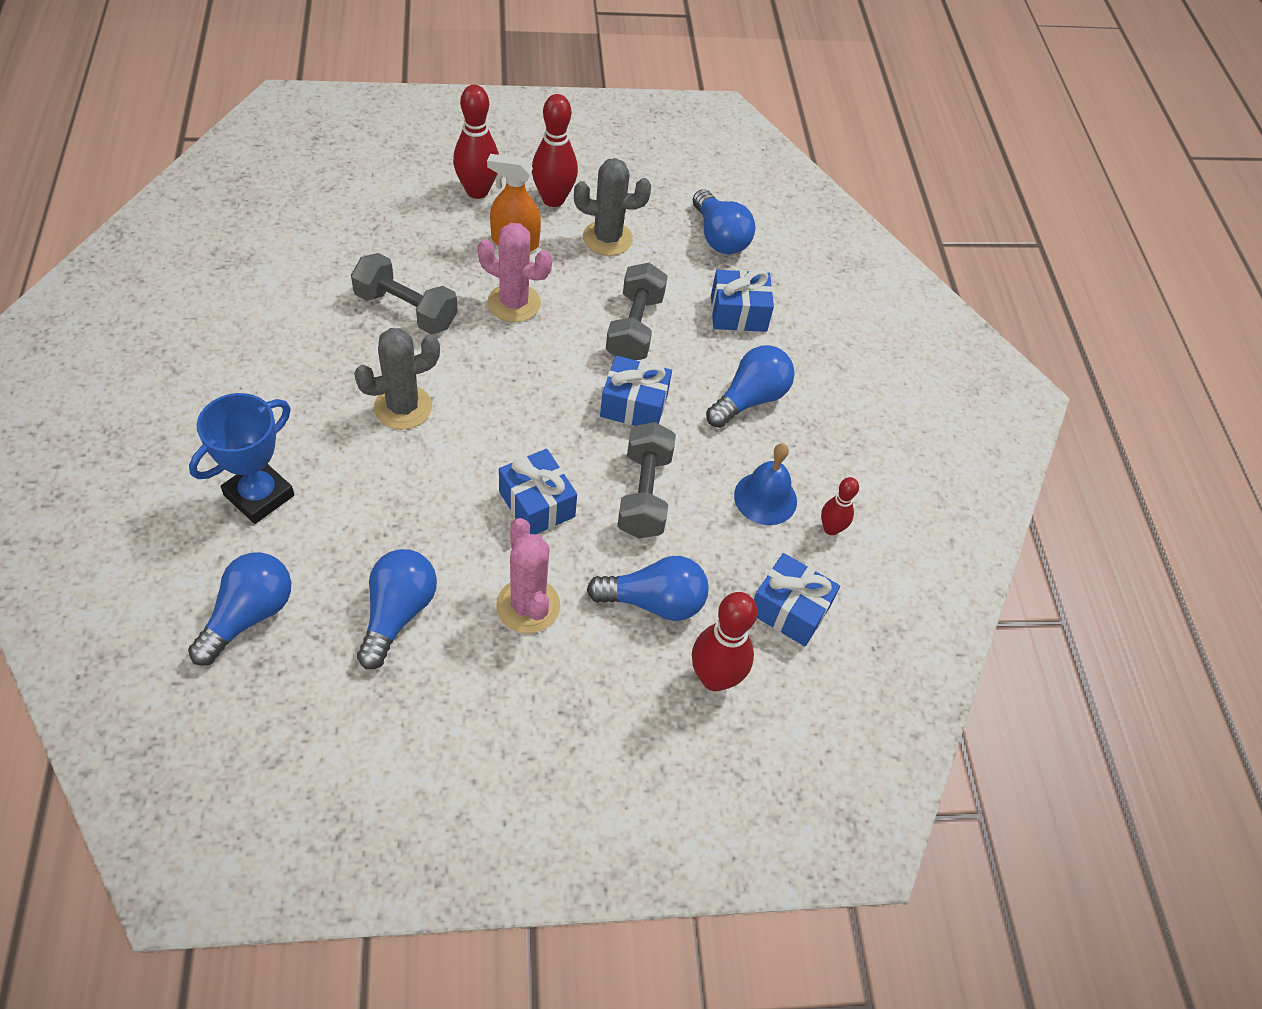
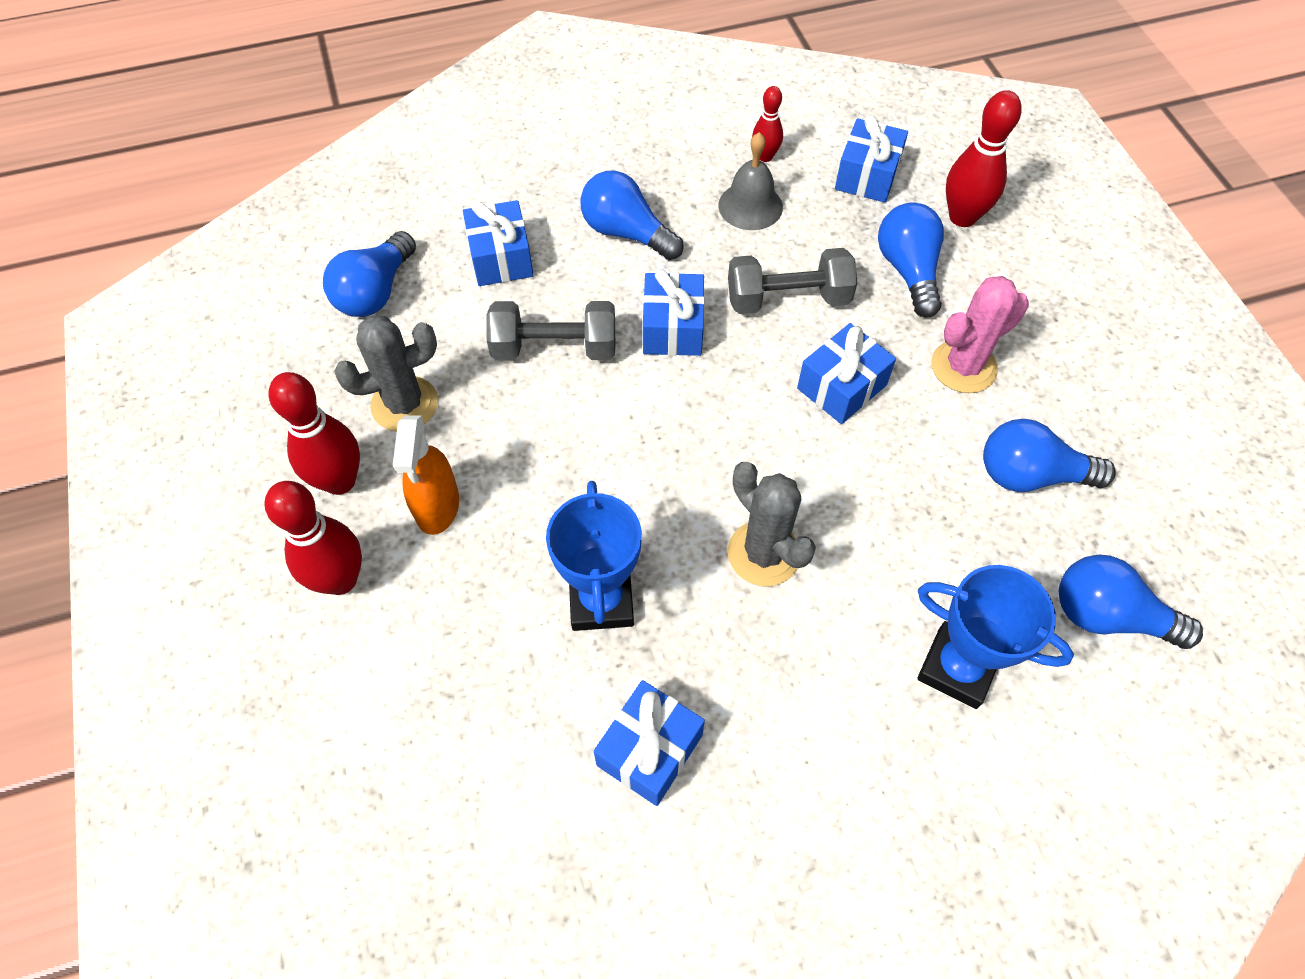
camera: 95 degrees left, 5 degrees up
grey dumbbell [351,253,458,334] -> blue trophy [546,481,642,631]
pink cactus [477,223,552,322] -> none
grey cactus [574,158,651,256] -> grey cactus turned 75 degrees clockwise [334,316,438,432]
blue light bulb [693,189,755,254] -> blue light bulb turned 150 degrees clockwise [323,231,416,317]
blue bell [734,444,797,525] -> grey bell [718,132,783,230]
none -> blue gift [594,680,705,806]

